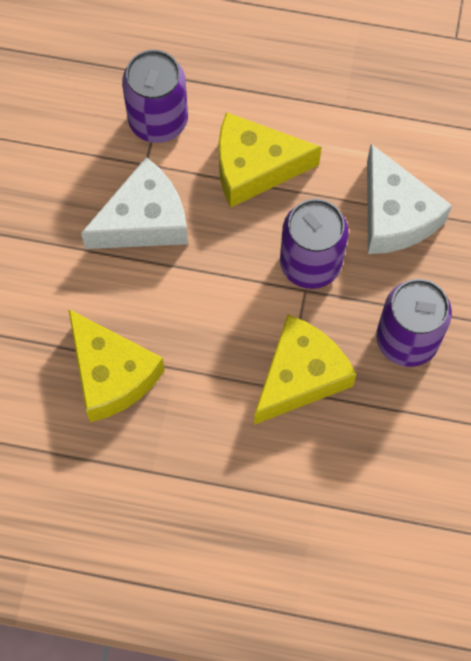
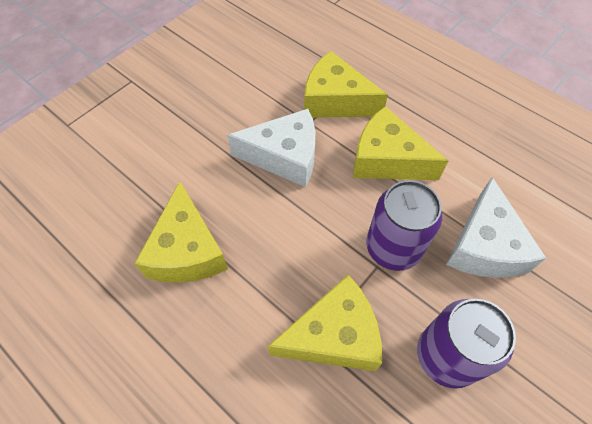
camera: 30 degrees right, 10 degrees down
purple can [122,50,188,143] -> yellow cheese [304,51,388,118]

